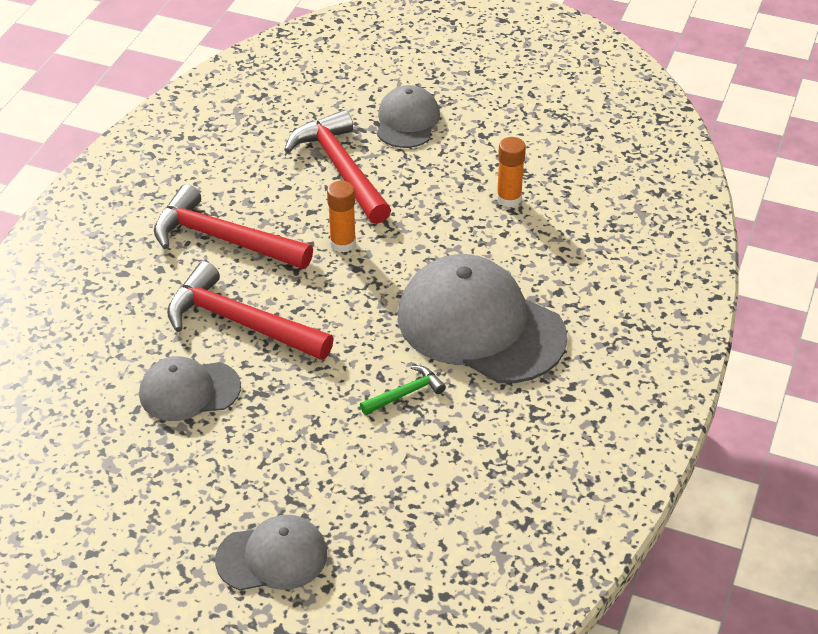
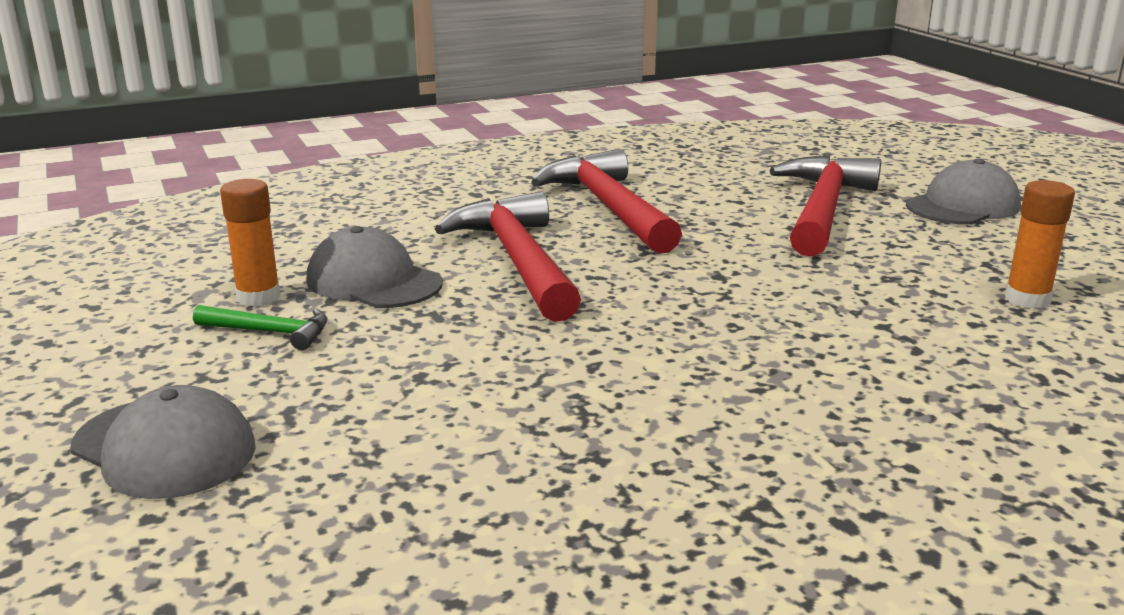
camera: 45 degrees right, 20 degrees down
orange glue stick [327,181,356,252] -> orange glue stick moved to [220,179,280,307]
green hammer [360,365,446,415] -> green hammer moved to [193,305,327,350]
grey cap [398,254,567,383] -> none

